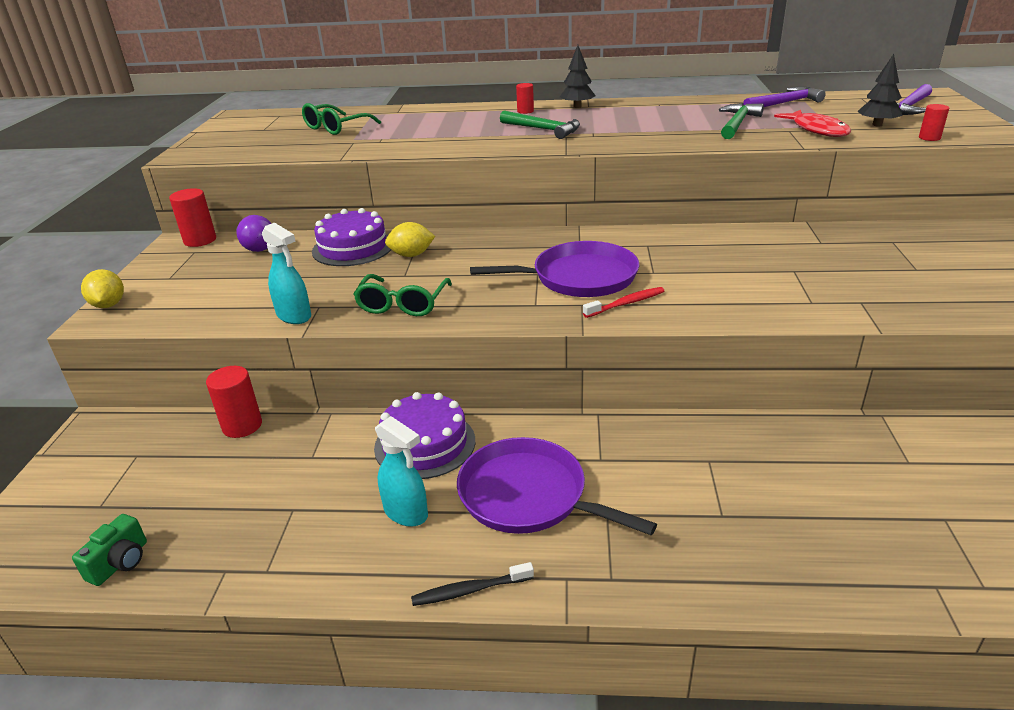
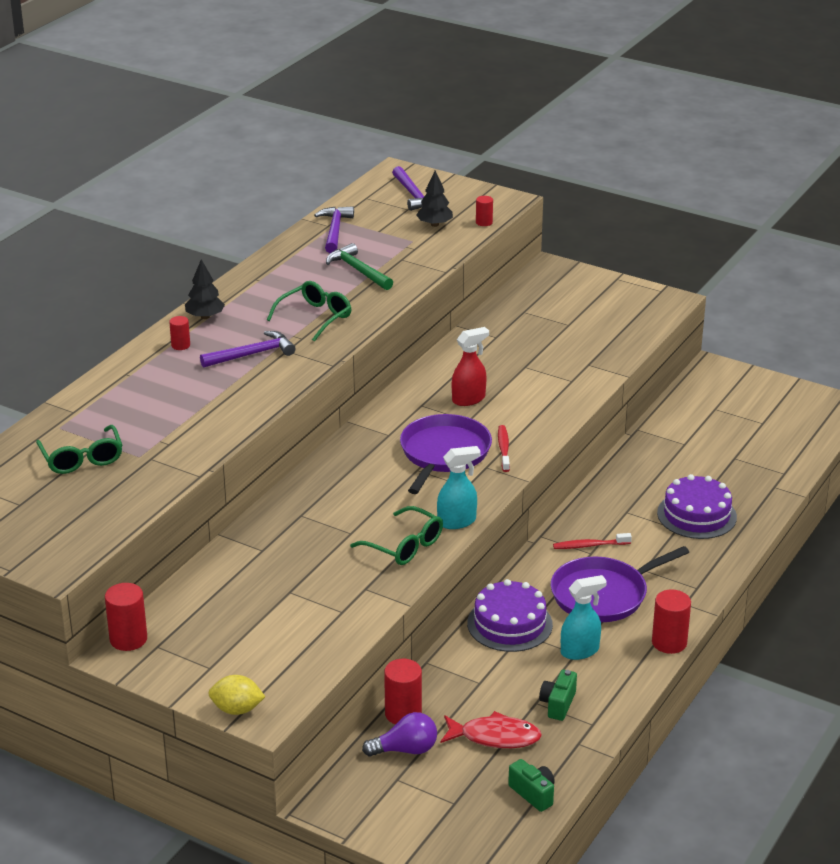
camera: 65 degrees left, 0 degrees up
purple light bulb [236,215,271,252] -> purple light bulb moved to [362,712,437,757]
turquoise spray bottle [262,222,311,324] -> turquoise spray bottle moved to [437,446,481,529]
purple cake [312,208,391,266] -> purple cake moved to [657,474,737,539]
yellow lemon [385,222,435,257] -> none
black toothbrush [411,562,534,606] -> red cylinder [652,589,691,654]
green hammer [500,110,580,139] -> purple hammer [200,331,296,368]
red fish [774,110,851,137] -> red fish moved to [441,711,542,748]
none -> green glasses [267,281,352,342]
none -> red spray bottle [452,327,489,406]
none -> green camera [539,670,577,721]
none -> red toothbrush [553,533,632,549]

